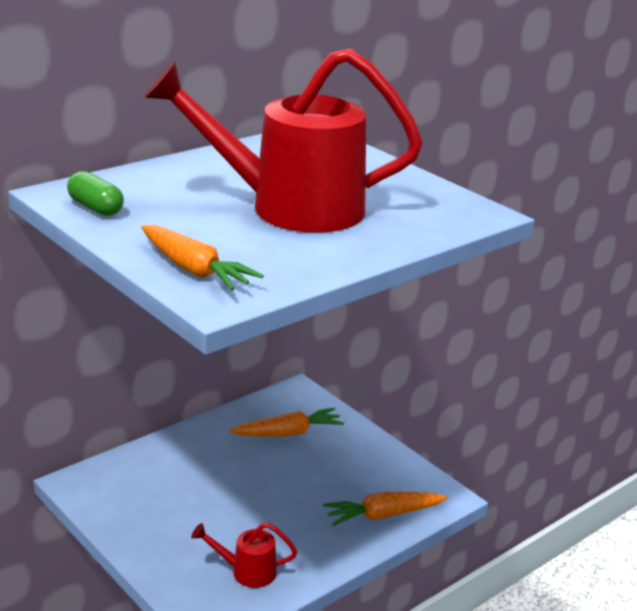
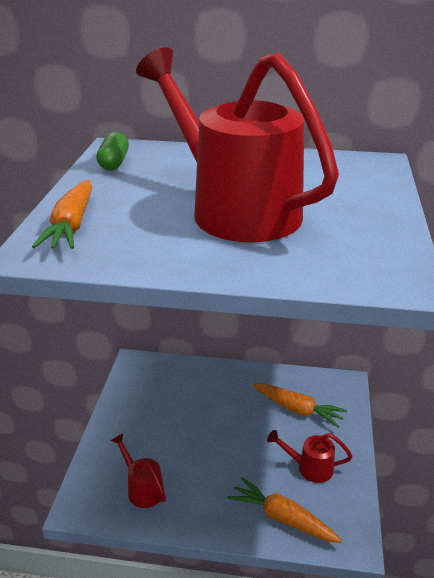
camera: 50 degrees right, 5 degrees up
none -> red watering can [267,430,352,483]

